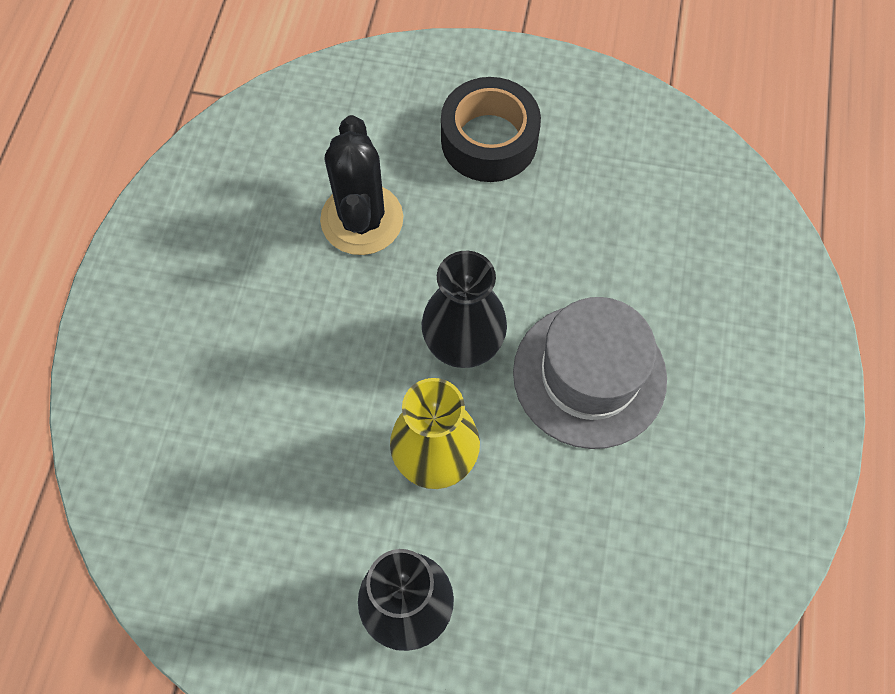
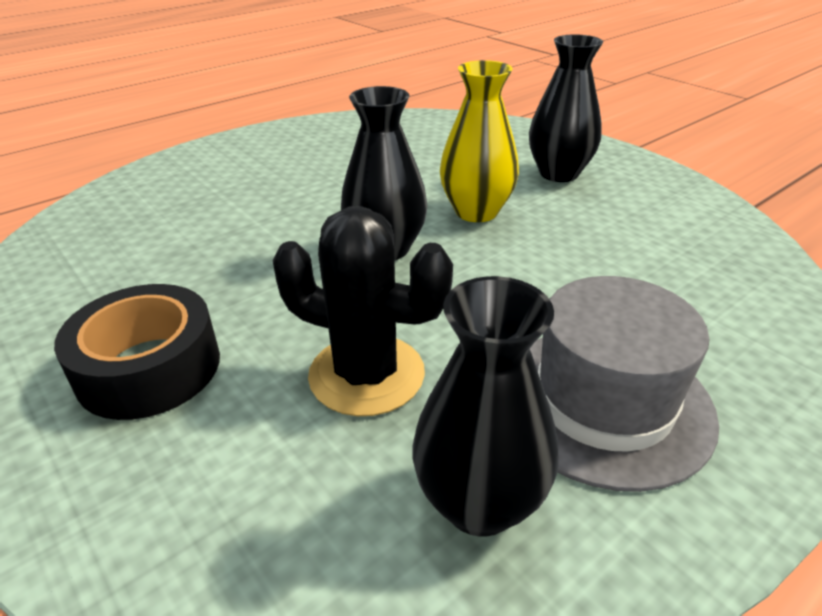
camera: 140 degrees left, 30 degrees down
black cactus [320,115,403,255] -> black cactus turned 75 degrees clockwise [273,206,453,416]
grey hat [513,297,667,449] -> grey hat moved to [530,276,719,492]
none -> black vase [412,276,559,536]

